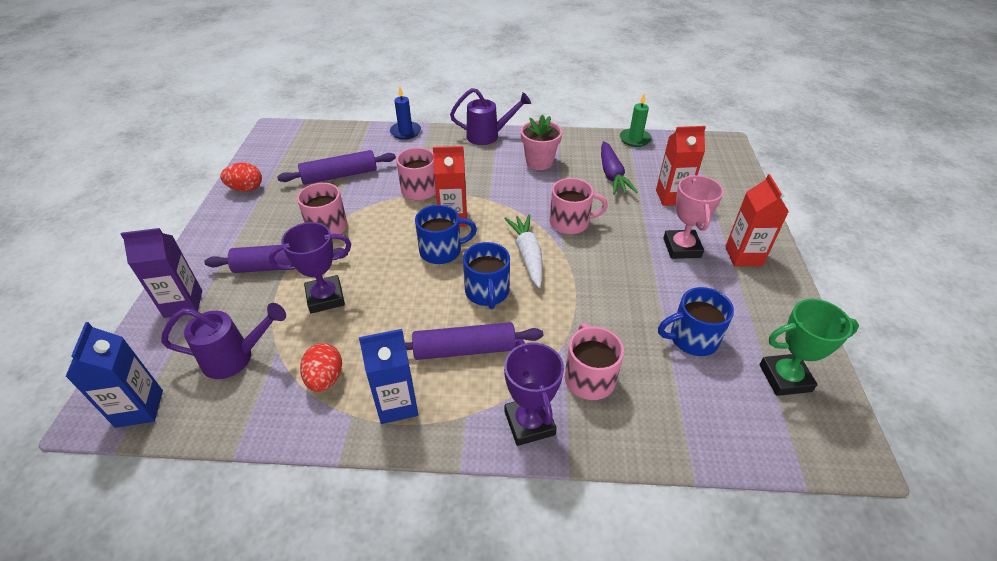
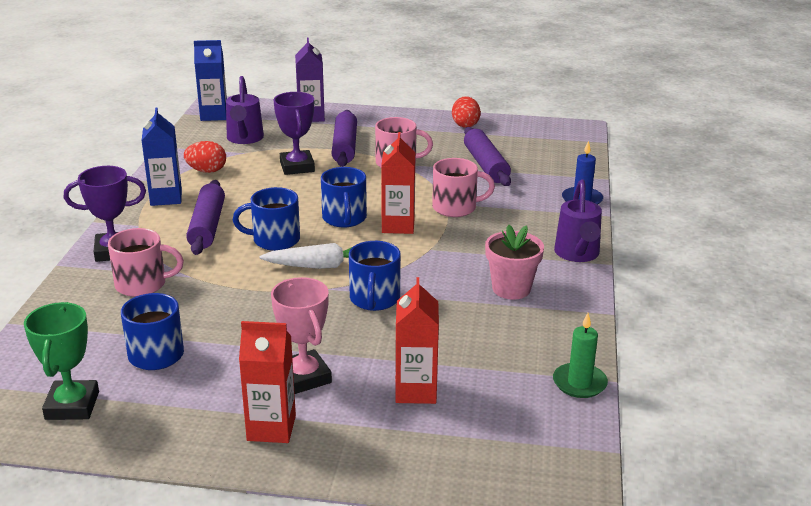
camera: 95 degrees right, 15 degrees down
pink mug [550,178,608,234] -> blue mug [349,241,401,311]
purple carrot [601,141,638,195] -> none
pink trophy [663,175,724,259] -> pink trophy turned 60 degrees clockwise [271,277,332,394]

